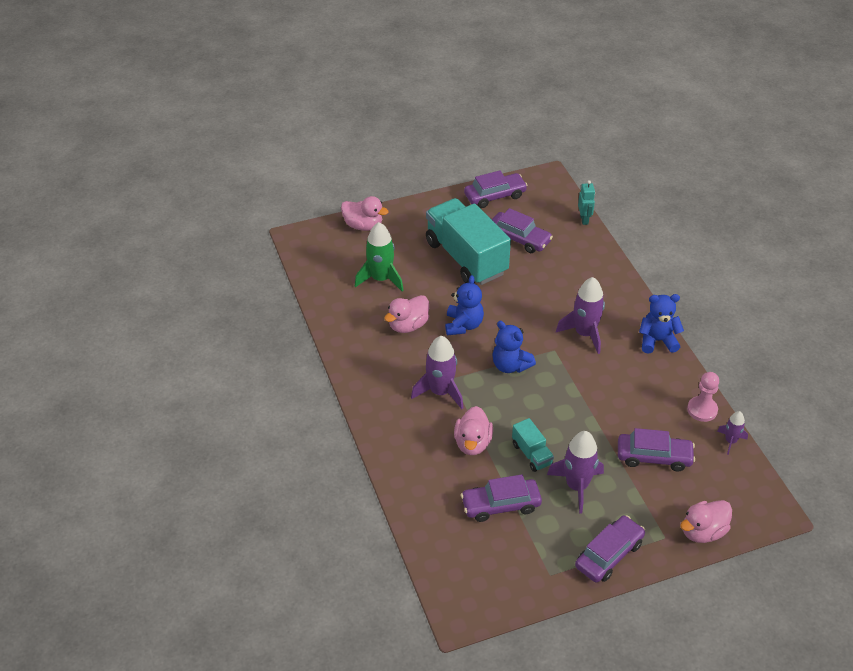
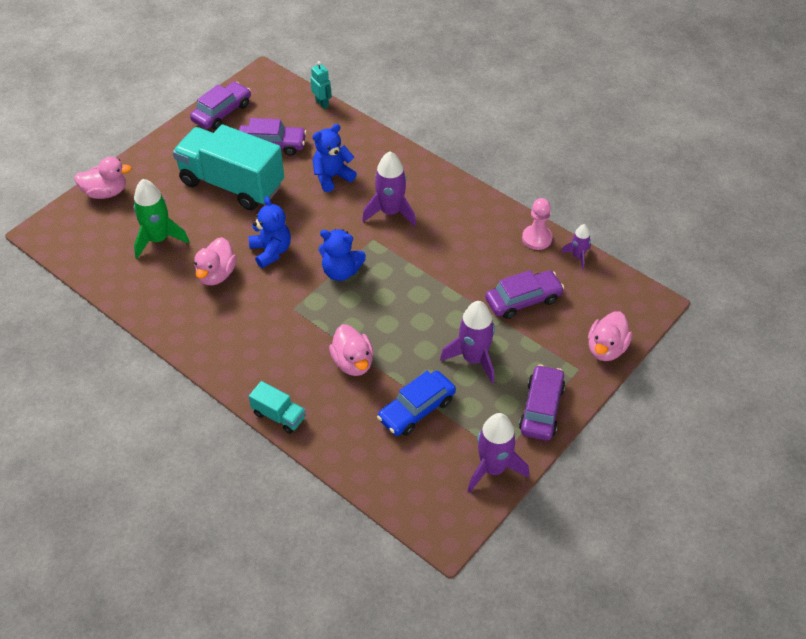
camera: 30 degrees left, 5 degrees up
purple rocket [411,336,463,409] -> purple rocket moved to [468,413,529,492]
purple car [461,475,542,522] -> blue car [377,371,456,436]
turquoise truck [512,418,554,472] -> turquoise truck moved to [249,381,306,434]
blue teddy bear [639,294,684,354] -> blue teddy bear moved to [312,124,357,192]

